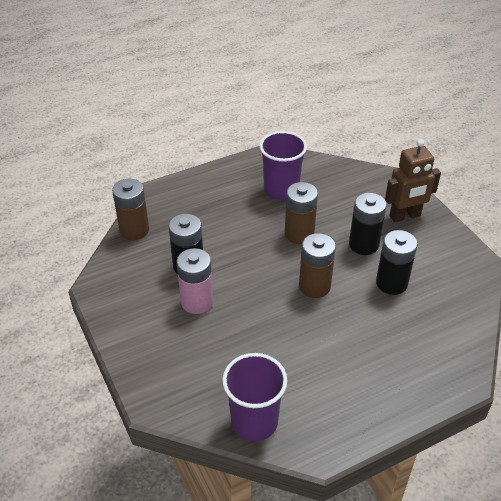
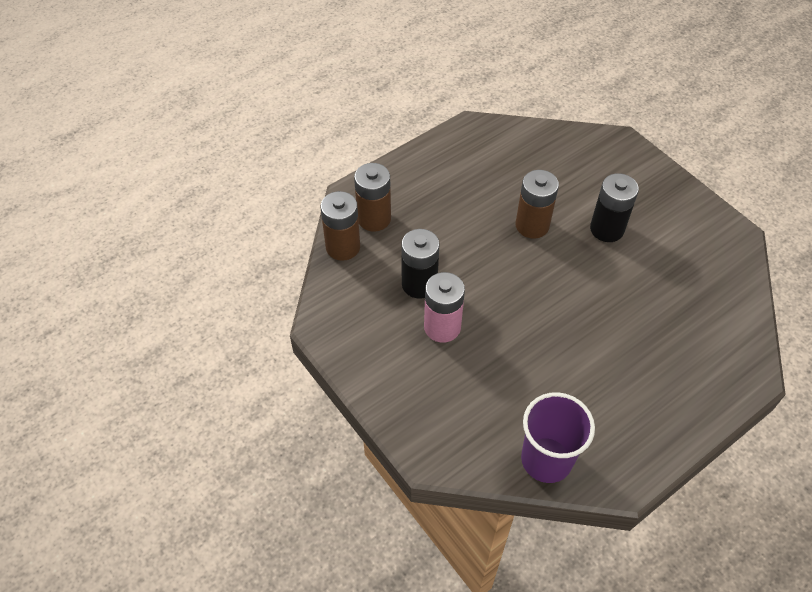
camera: 10 degrees left, 10 degrees up
purple cup [259,131,307,200] -> none
brown battery [299,233,336,298] -> brown battery moved to [354,163,391,232]
black battery [376,230,417,295] -> none
brown robot [385,139,441,222] -> none

